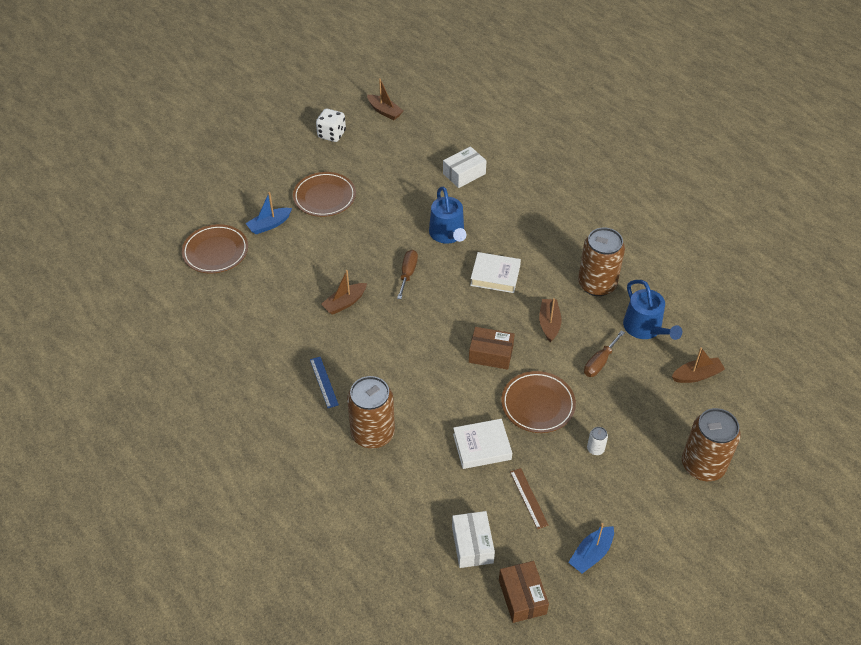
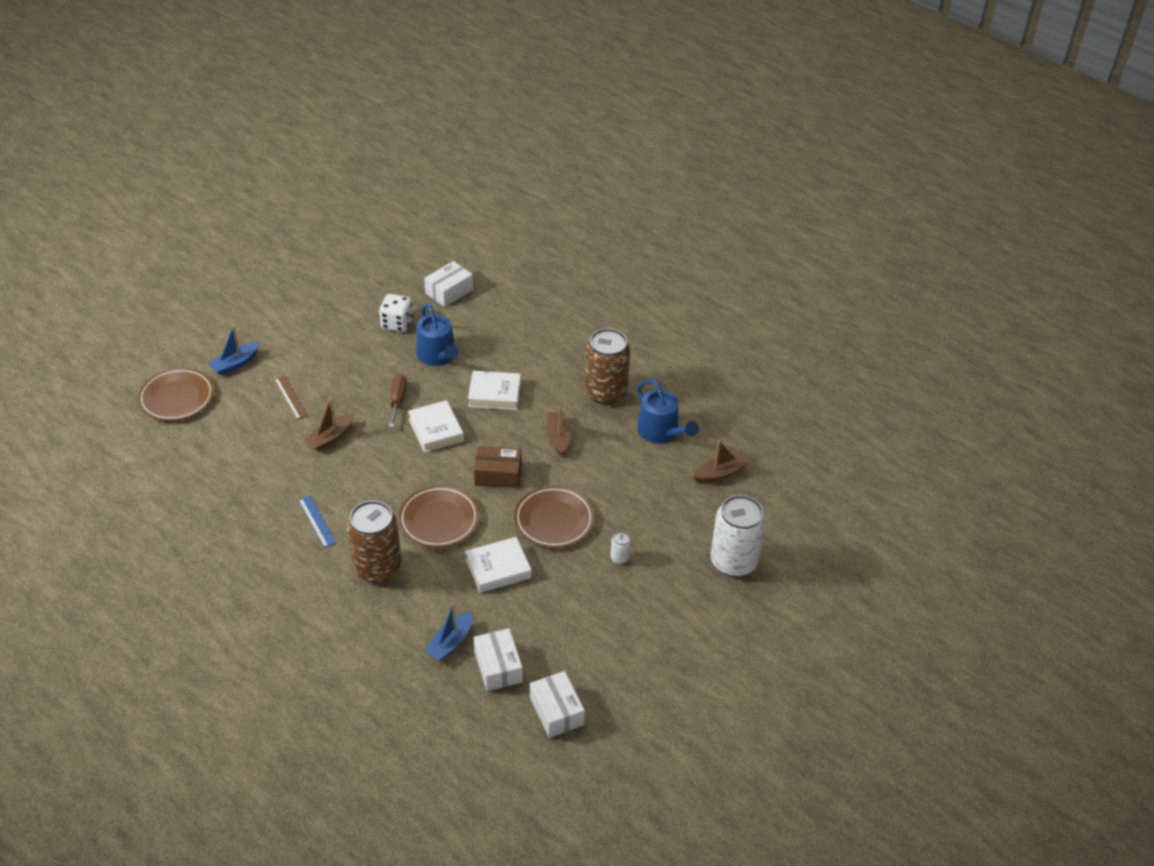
camera: 10 degrees left, 5 degrees down
brown plate [293,172,356,217] -> brown plate moved to [398,485,479,548]
white dice [316,109,346,142] -> white dice moved to [379,294,413,332]
brown boat [367,78,403,120] -> none
brown box [499,561,549,623] -> white box [530,671,585,738]
brown ruler [510,468,549,529] -> brown ruler moved to [274,375,308,420]
blue boat [568,523,614,574] -> blue boat moved to [424,603,473,661]
brown screwdriver [584,330,625,377] -> none
brown can [682,408,741,481] -> white can [711,495,766,577]
none -> white book [408,400,464,453]

